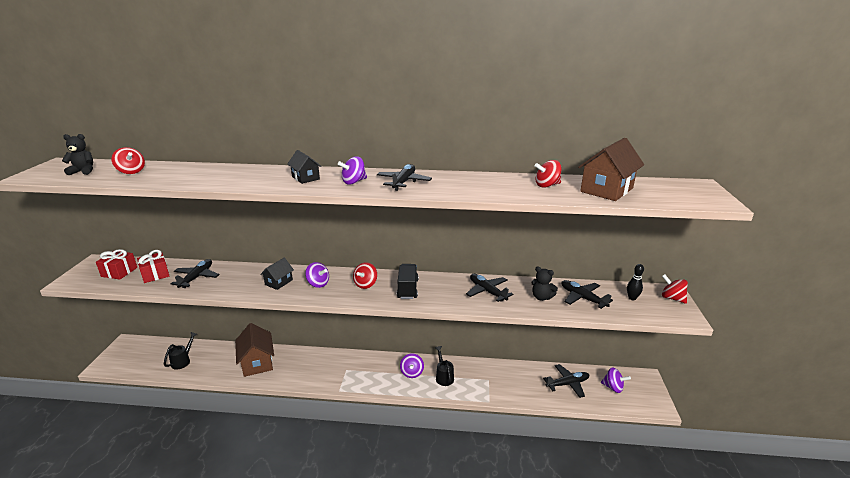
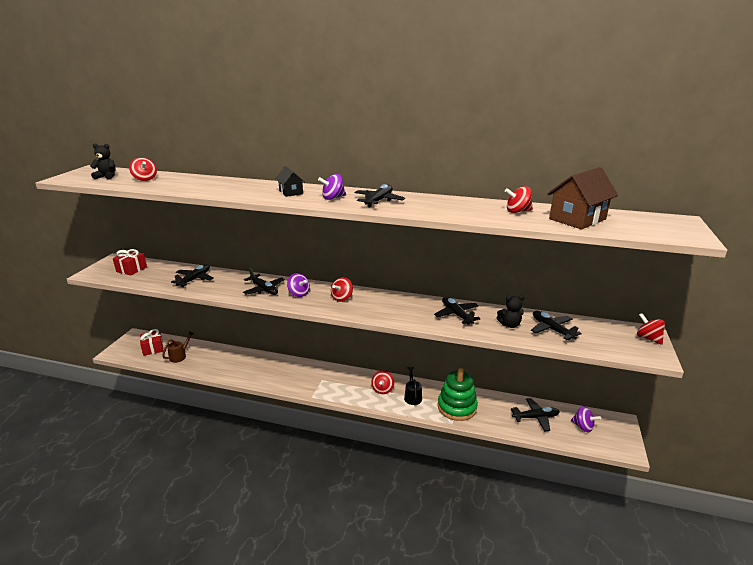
camera: 10 degrees right, 0 degrees up
red gift [137,250,169,283] -> red gift moved to [140,329,163,356]
black watering can [164,332,197,370] -> brown watering can [162,331,195,363]
brown house [235,323,274,377] -> none
black house [260,258,294,290] -> black plane [243,268,285,295]
black truck [397,264,418,299] -> none
purple spinning top [400,353,424,378] -> red spinning top [371,371,394,394]
black teddy bear [531,266,558,301] -> black teddy bear turned 45 degrees counterclockwise [496,295,525,328]
black bowling pin [627,264,644,300] -> none
none -> green stacking toy [438,368,478,421]

